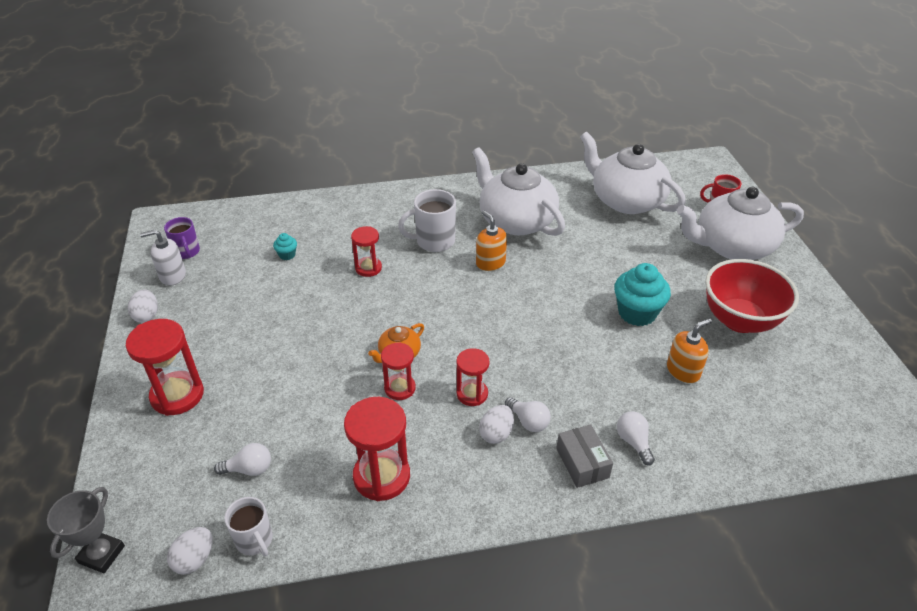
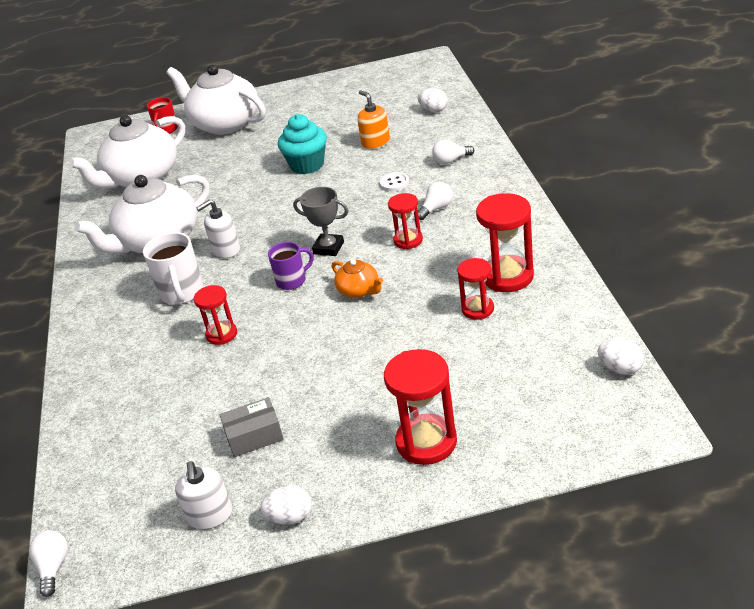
camera: 85 degrees left, 5 degrees down
grey trophy [47,487,125,573] -> grey trophy moved to [293,187,349,256]
purple mug [164,217,200,259] -> purple mug moved to [268,242,314,290]
white light bulb [214,443,271,476] -> white light bulb moved to [29,530,68,597]
white mug [224,497,273,556] -> none
turquoise cupcake [273,233,297,260] -> none
red hourglass [381,342,416,400] -> red hourglass moved to [457,258,494,320]
orange soap dispenser [476,211,507,271] -> white soap dispenser [196,200,240,258]
white egg [479,405,514,444] -> white egg moved to [418,88,448,112]
grey box [556,425,613,488] -> grey box moved to [220,397,284,457]
white teapot [677,187,804,260] -> white teapot turned 135 degrees clockwise [167,65,266,135]
red bowl [705,259,799,333] -> none
none -> white button [379,172,409,192]

